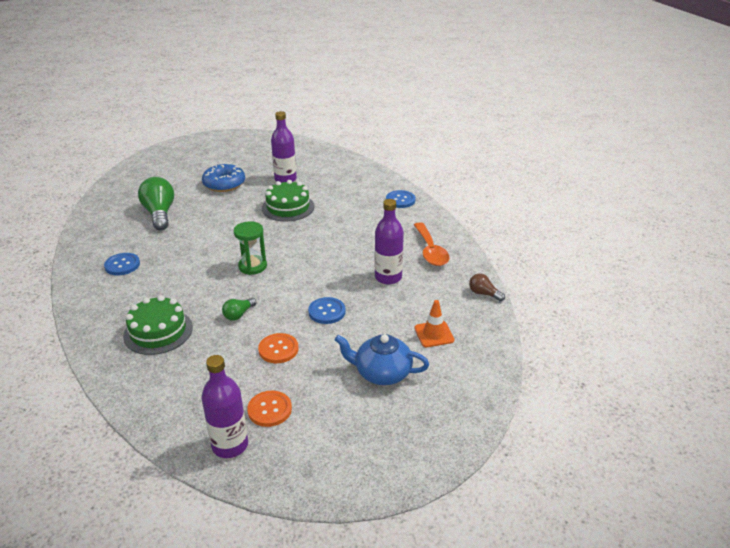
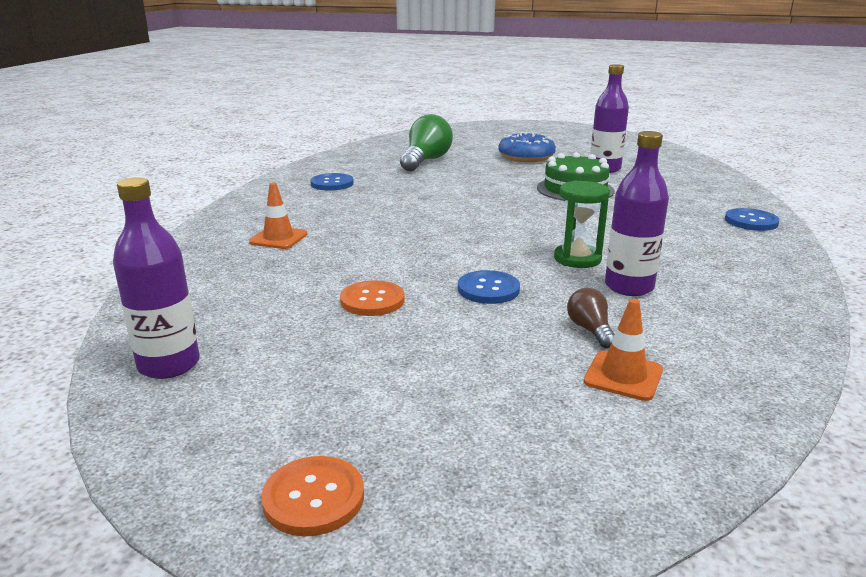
camera: 40 degrees right, 10 degrees down
green cake [123,295,193,355] -> orange traffic cone [249,182,307,249]
green light bulb [222,298,256,321] -> none
green hourglass [234,221,267,275] -> green hourglass moved to [554,181,610,268]
orange button [247,391,292,427] -> orange button moved to [261,456,364,537]
blue teapot [335,334,429,385] -> none
orange spoon [414,222,449,266] -> none
brown light bulb [469,273,505,301] -> brown light bulb moved to [567,288,614,349]

